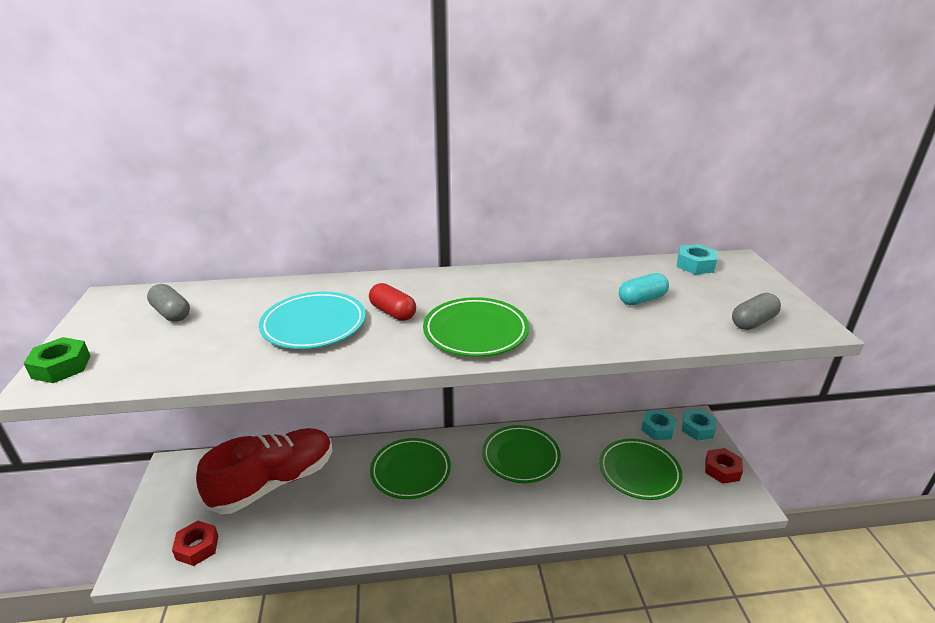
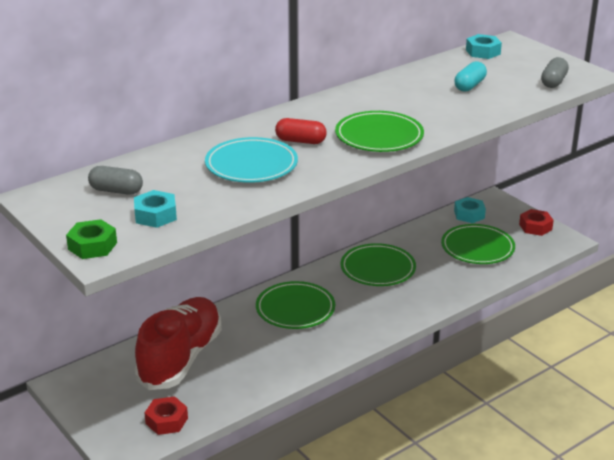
camera: 30 degrees left, 0 degrees up
turquoise nut [682,409,716,440] -> turquoise nut moved to [134,190,177,228]

